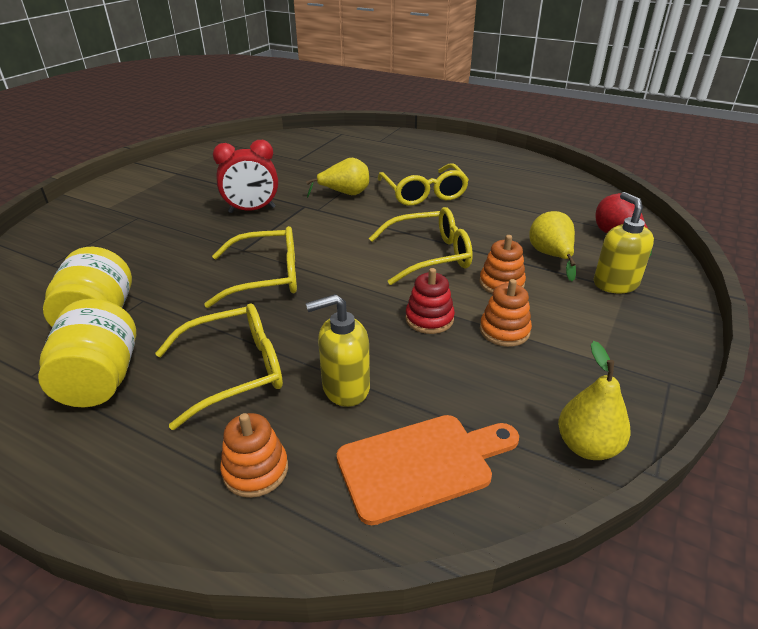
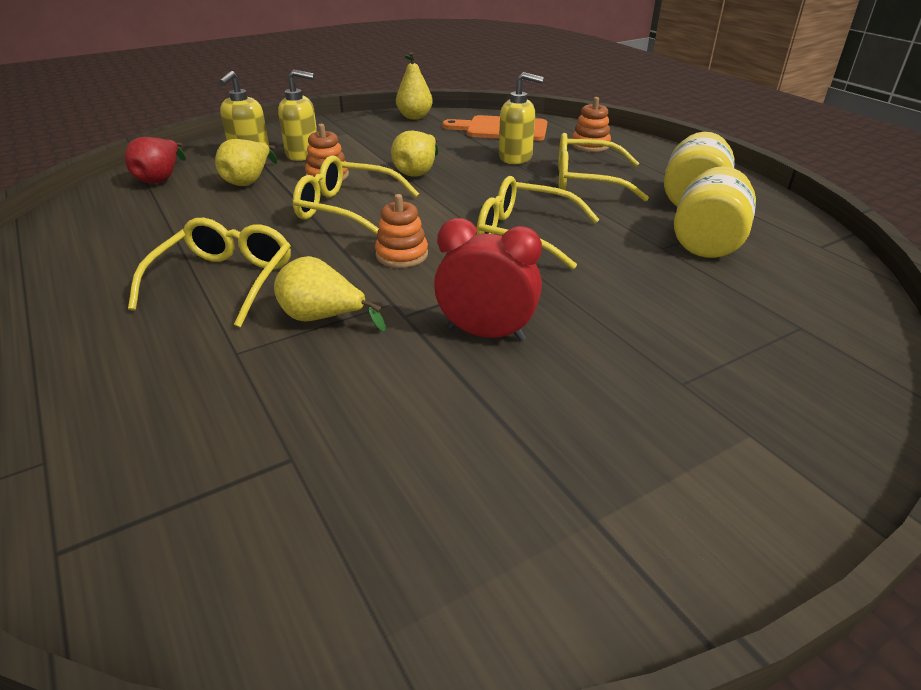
camera: 150 degrees left, 0 degrees up
red stacking toy [406,268,455,334] -> yellow pear [391,131,438,177]
orange stacking toy [480,279,532,347] -> orange stacking toy moved to [375,194,428,268]
none -> yellow soap dispenser [278,70,317,161]

